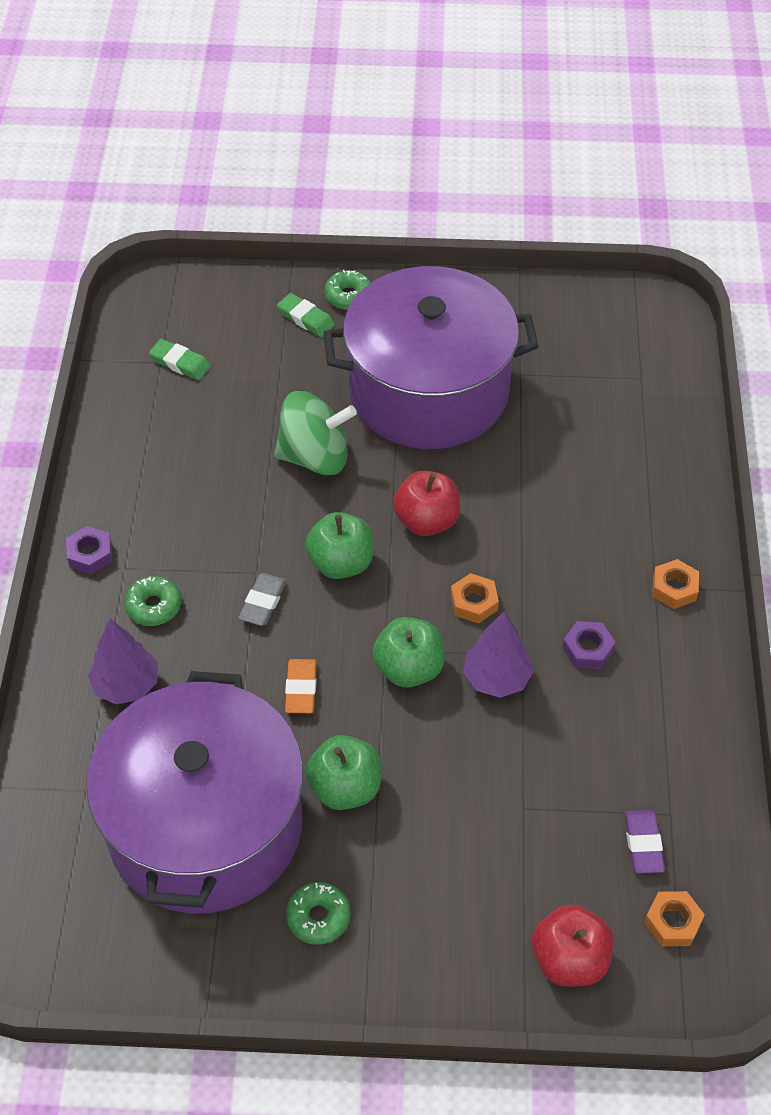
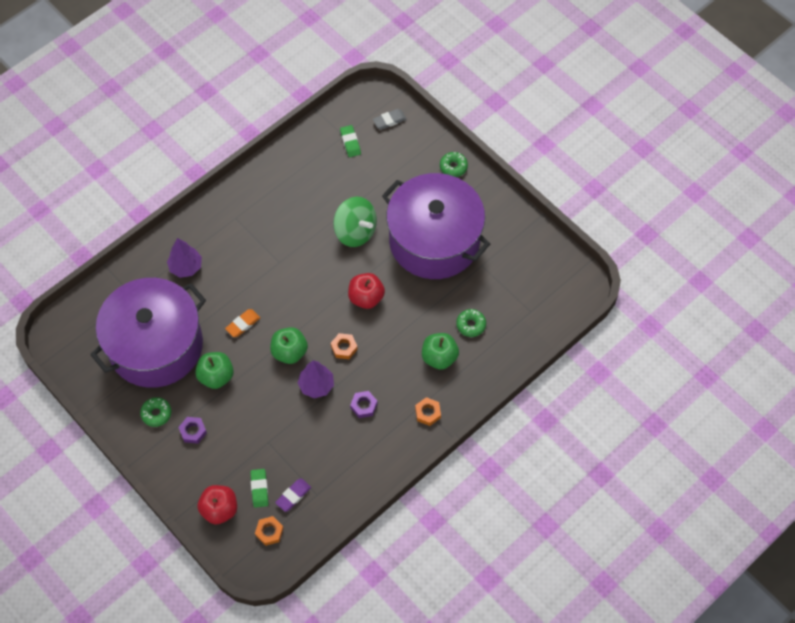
camera: 45 degrees right, 10 degrees up
purple nut [66,526,113,574] -> purple nut moved to [178,417,207,444]
green donut [124,576,181,626] -> green donut moved to [456,309,486,337]
grey eraser [238,573,287,626] -> grey eraser moved to [373,109,407,130]
green eraser [277,293,335,337] -> green eraser moved to [250,469,269,508]
green apple [305,512,374,579] -> green apple moved to [422,333,459,370]

